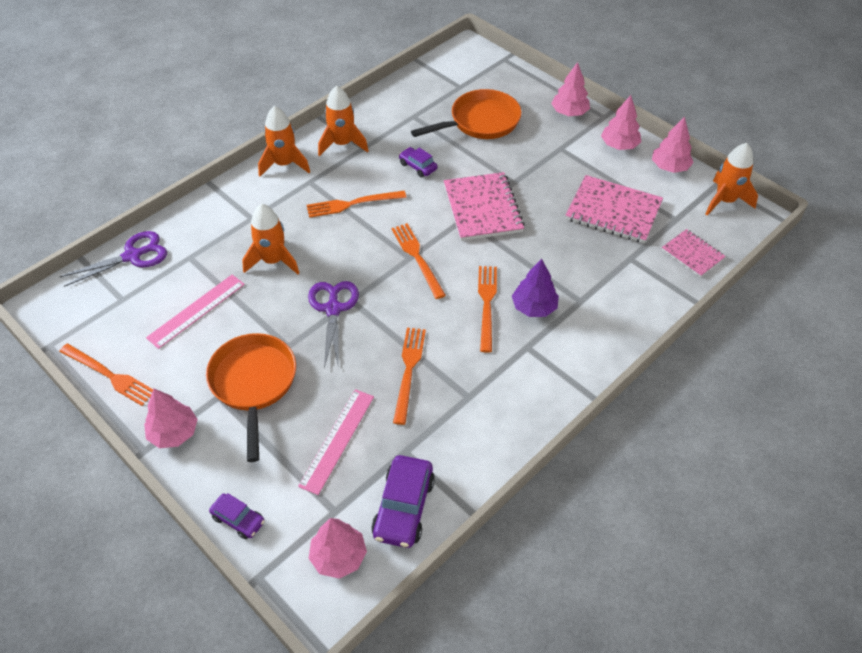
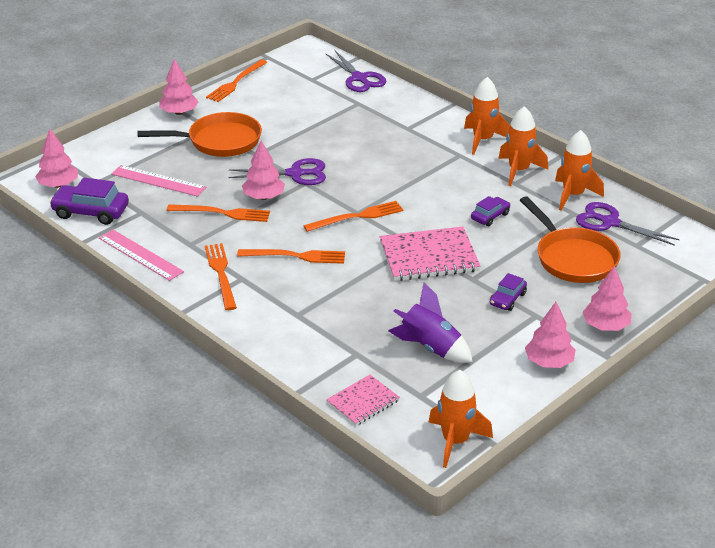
camera: 90 degrees right, 15 degrees down
pink ruler [146,275,245,349] -> pink ruler moved to [99,230,184,281]
purple car [209,493,265,539] -> purple car moved to [490,273,527,311]
orange rocket [242,204,299,274] -> orange rocket moved to [555,130,604,211]
orange fork [307,191,406,218] -> orange fork moved to [205,243,237,310]
purple tree [512,259,559,317] -> none
pink notebook [566,175,663,243] -> purple rocket [388,282,473,363]
pink tree [652,117,694,173] -> pink tree moved to [242,141,285,200]
none -> purple scissors [576,202,680,246]

